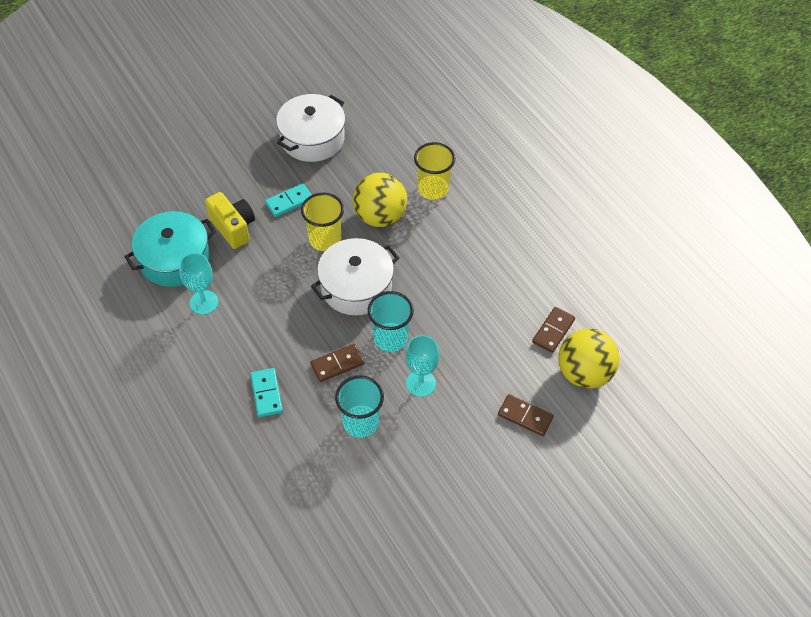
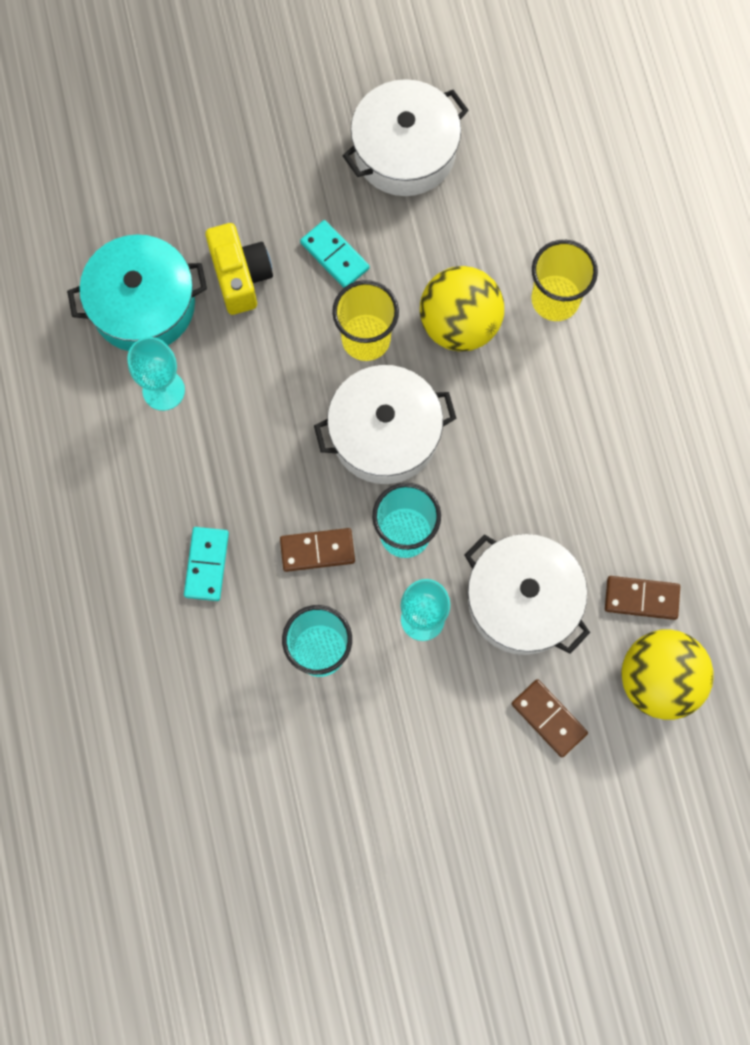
camera: 20 degrees right, 20 degrees up
turquoise domino [265,183,312,217] -> turquoise domino turned 60 degrees clockwise [300,220,369,288]
brown domino [532,307,575,353] -> brown domino turned 45 degrees clockwise [605,576,680,620]
none -> white pot [465,534,590,655]

